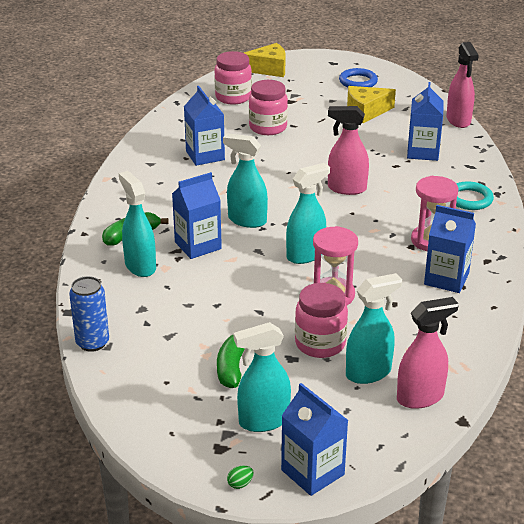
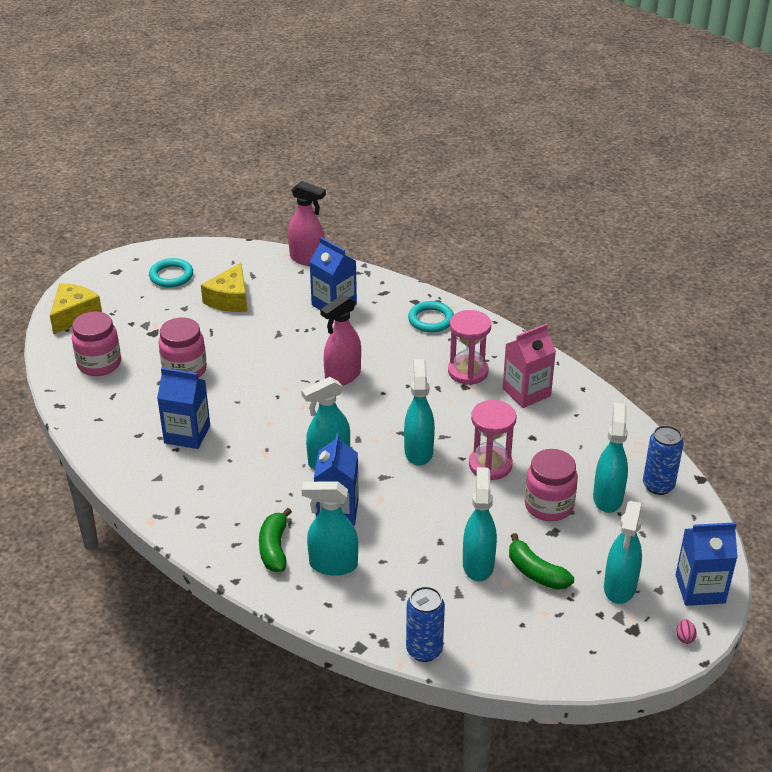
camera: 55 degrees left, 5 degrees up
green egg [227,466,254,489] -> pink egg [676,619,697,644]
blue ring [339,68,378,87] -> turquoise ring [149,258,193,288]
pink spray bottle [397,297,459,409] -> blue can [643,425,684,495]
blue carton [424,205,476,293] -> pink carton [503,324,556,408]
none -> turquoise spray bottle [463,467,497,582]

